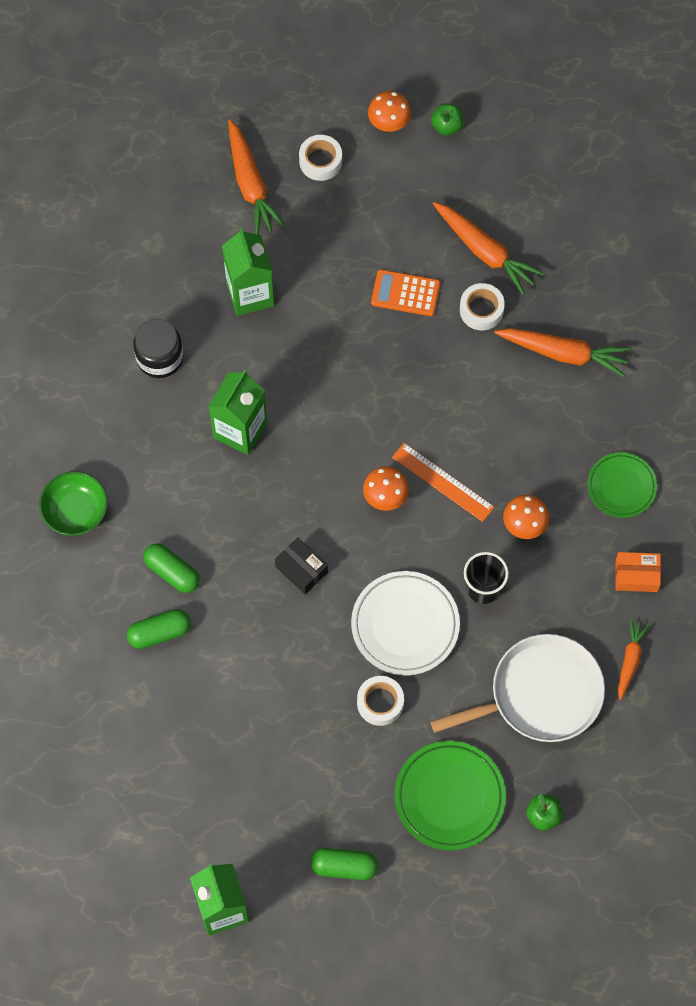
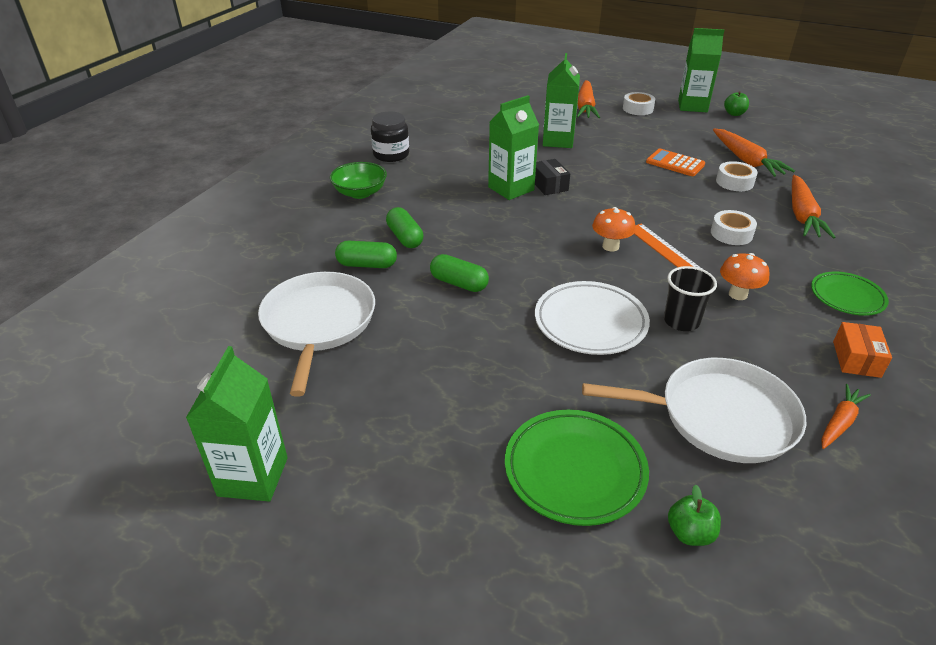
camera: 25 degrees right, 30 degrees down
black jar [133,319,183,378] -> black jar moved to [371,112,409,162]
black box [275,537,328,594] -> black box moved to [535,159,570,195]
green capsule [310,848,378,880] -> green capsule moved to [430,254,489,292]
white tape [357,676,404,726] -> white tape moved to [711,210,757,245]
orange mushroom [368,91,411,132] -> green carton [678,28,724,112]
orange carrot [494,328,631,377] -> orange carrot turned 60 degrees clockwise [792,175,836,239]
orange box [615,552,661,592] -> orange box turned 75 degrees clockwise [833,322,892,378]
none -> white pan [258,272,375,397]

